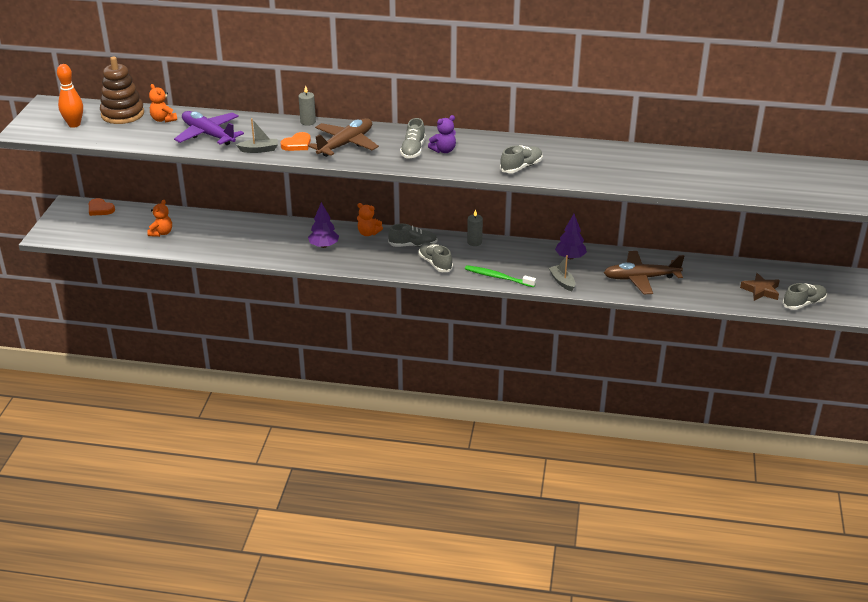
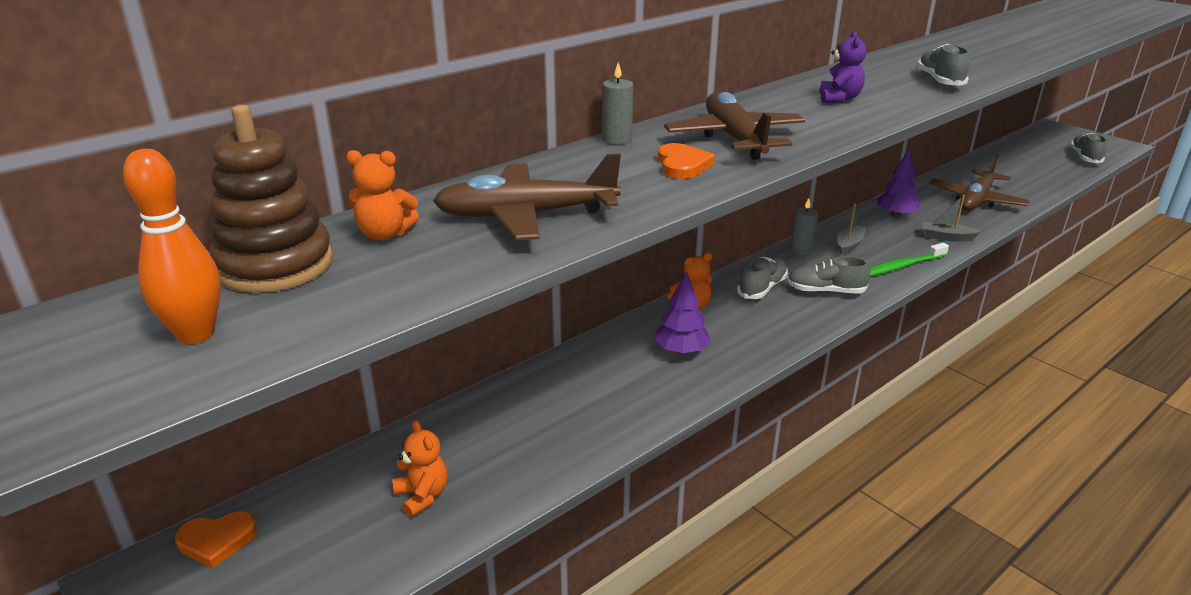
camera: 50 degrees left, 5 degrees down
purple plane [174,111,244,145] -> brown plane [433,154,621,240]
grey boat [236,118,278,153] -> grey boat moved to [837,203,866,255]
grey shoe [400,118,426,159] -> none
brown star [740,273,780,301] -> none

